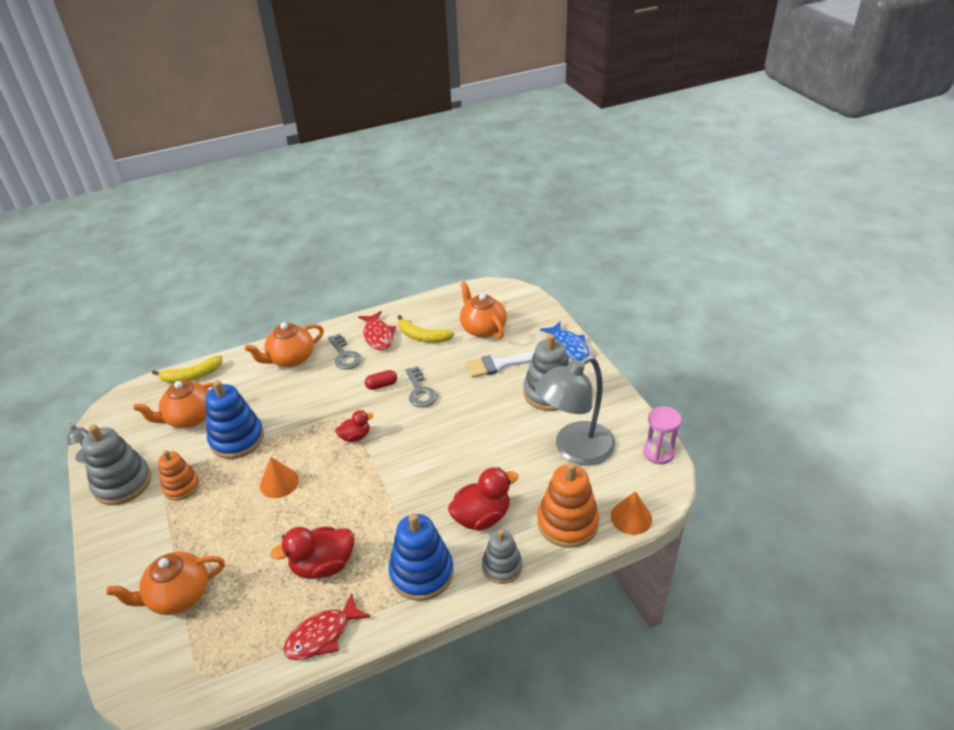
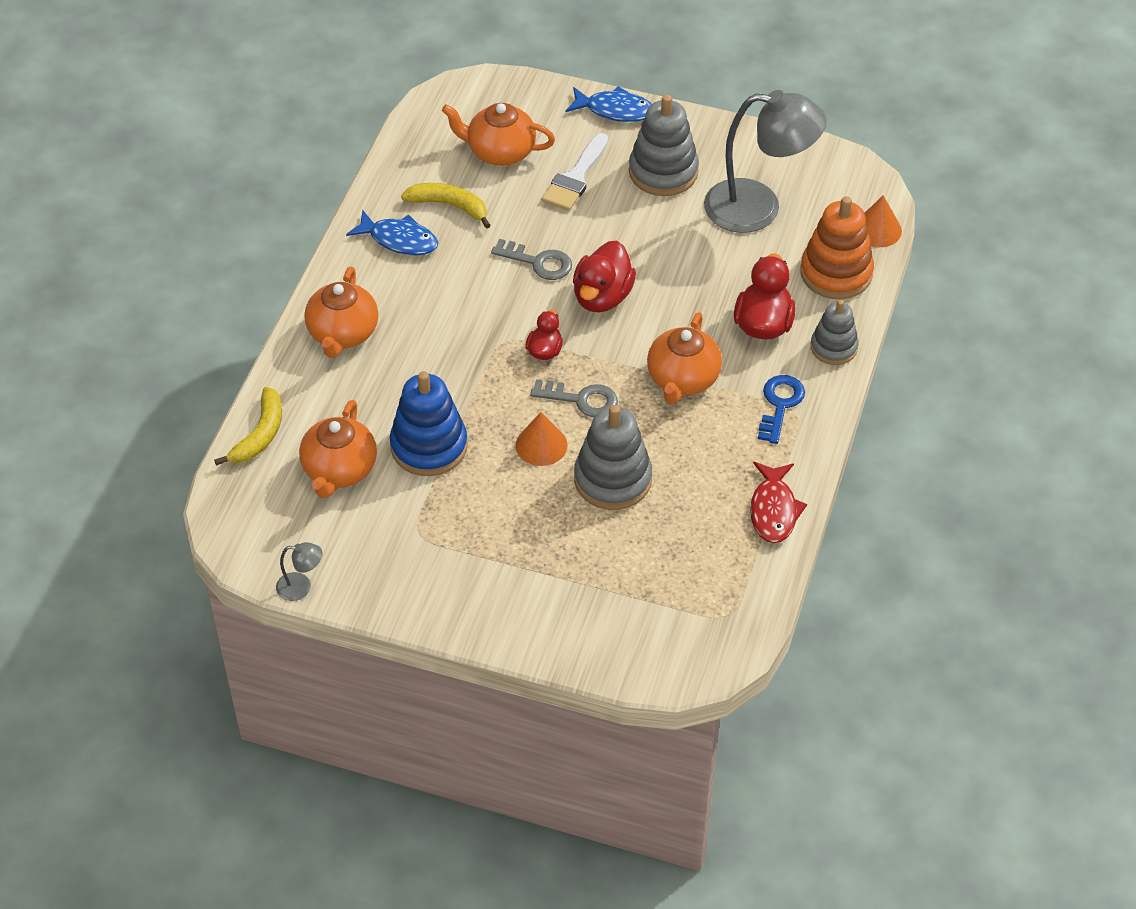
camera: 50 degrees left, 10 degrees up
grey stacking toy [82,424,151,505] -> grey stacking toy moved to [574,405,652,510]
orange teapot [106,551,225,615] -> orange teapot moved to [647,312,722,404]
orange stacking toy [158,450,200,501] -> none
red duck [270,526,354,579] -> red duck moved to [573,241,636,313]
grey key [328,334,362,370] -> grey key moved to [530,379,618,417]
red fish [358,311,396,350] -> blue fish [346,210,438,255]
red capsule [365,370,397,390] -> none
blue stacking toy [388,513,454,601] -> blue key [758,375,805,444]
yellow banana [398,315,455,343] -> yellow banana turned 135 degrees counterclockwise [401,183,491,229]
grey lamp [535,356,615,465] -> grey lamp turned 90 degrees counterclockwise [704,90,827,233]
pink hourglass [643,406,681,464] -> none

